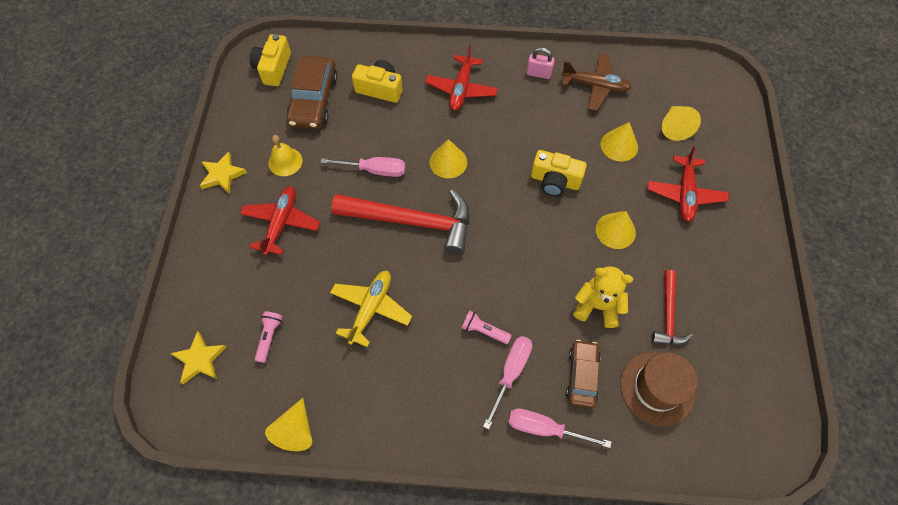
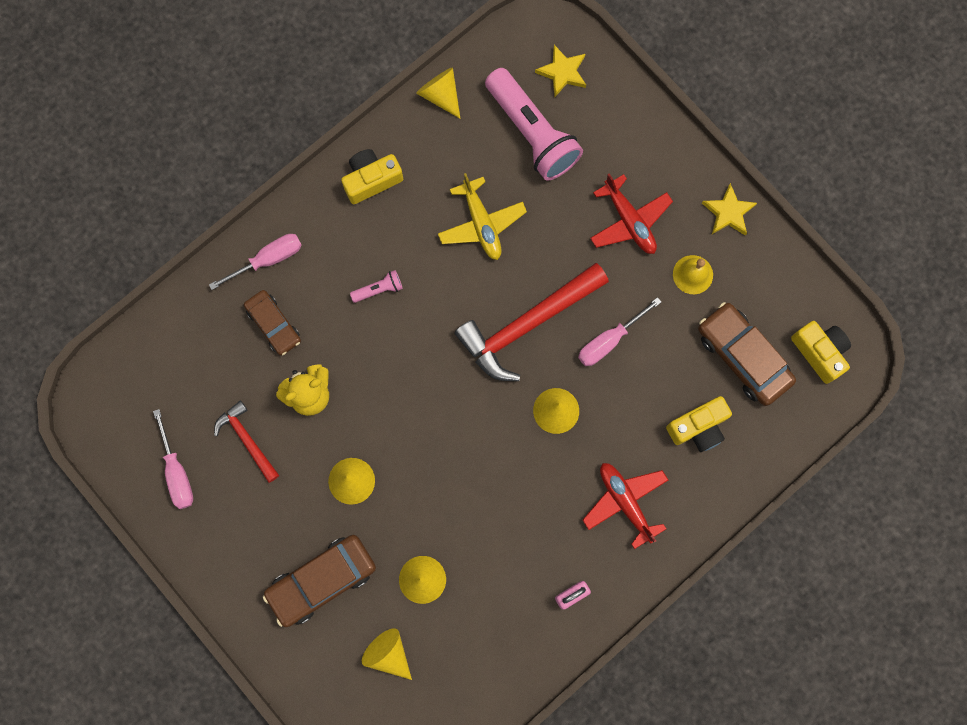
camera: 135 degrees right, 15 degrees up
pink flashlight [255,311,283,363] -> pink flashlight [485,68,583,181], size x2.39
pink screwdriver [483,336,532,429] -> pink screwdriver moved to [153,409,193,509]
yellow camera [531,150,587,196] -> yellow camera moved to [341,149,403,204]
brown plane [561,53,632,111] -> none
brown hat [620,352,698,426] -> none
red plane [648,146,729,222] -> brown car [263,535,376,627]

